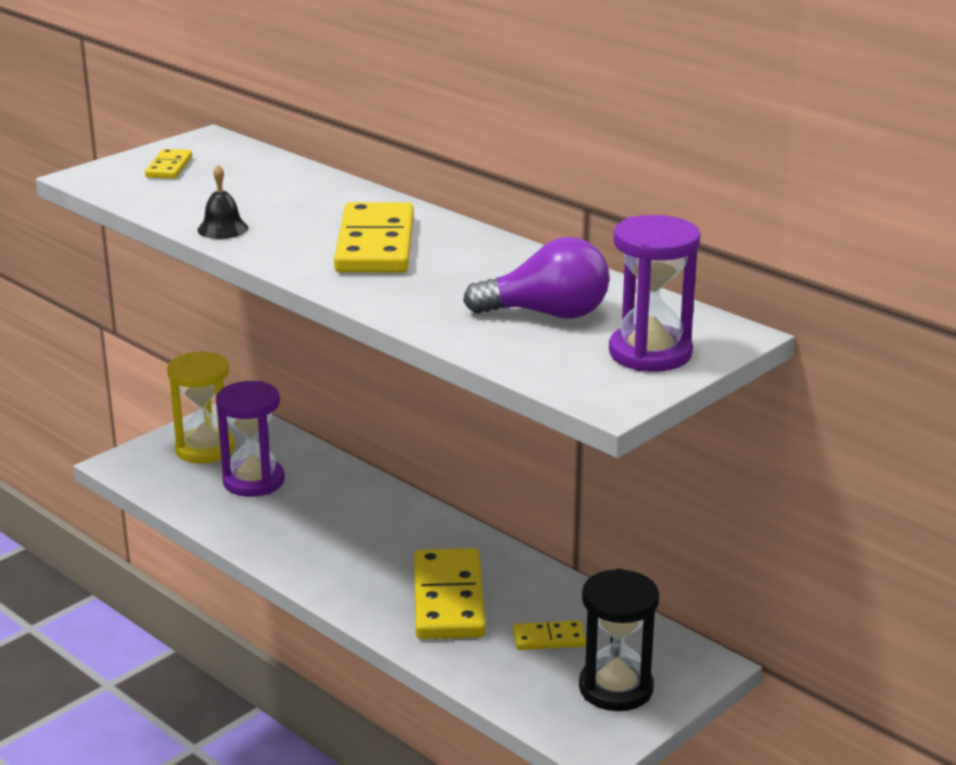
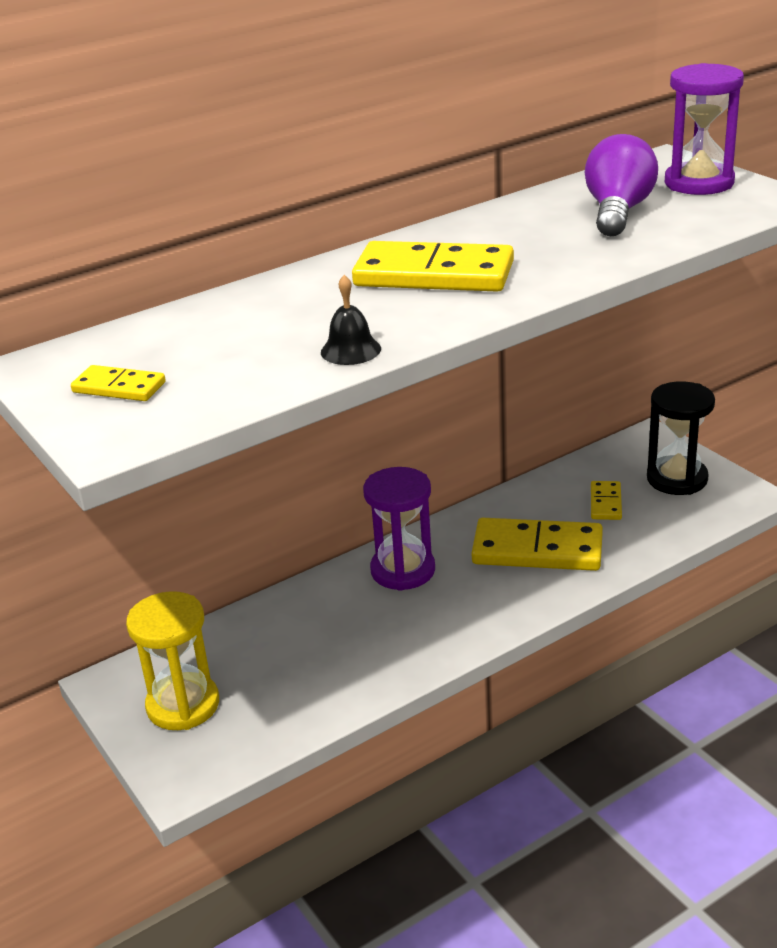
camera: 75 degrees left, 5 degrees up
purple hourglass [216,381,285,497] -> purple hourglass moved to [363,467,435,591]

